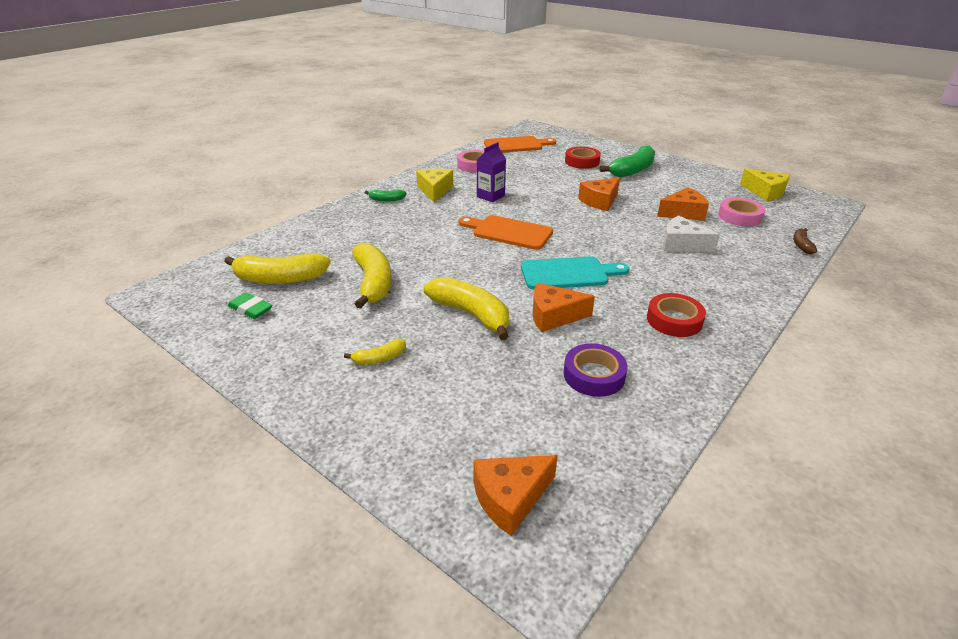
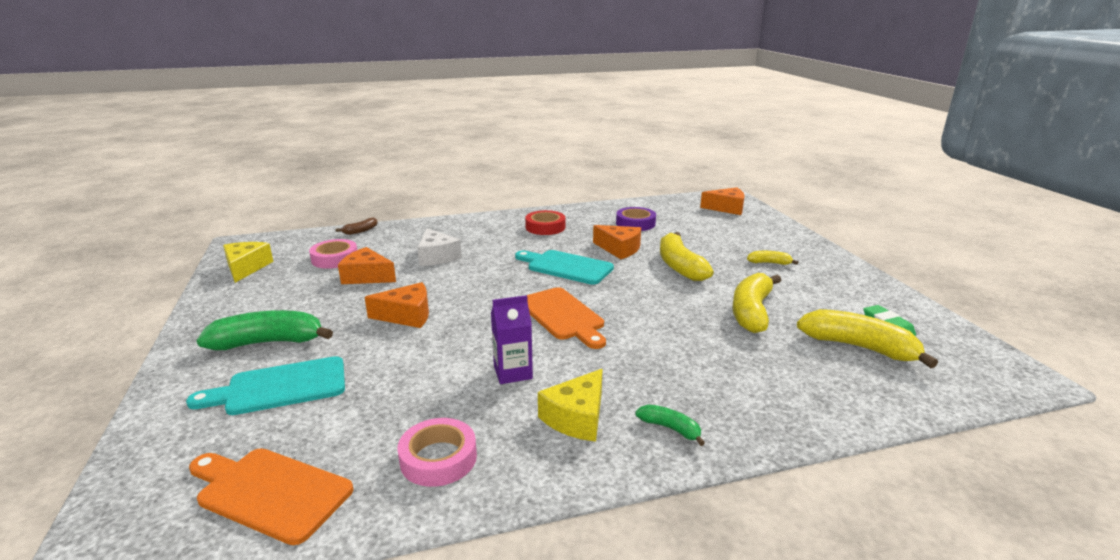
camera: 145 degrees left, 10 degrees down
red tape [565,147,601,169] -> turquoise cutting board [186,356,345,415]

